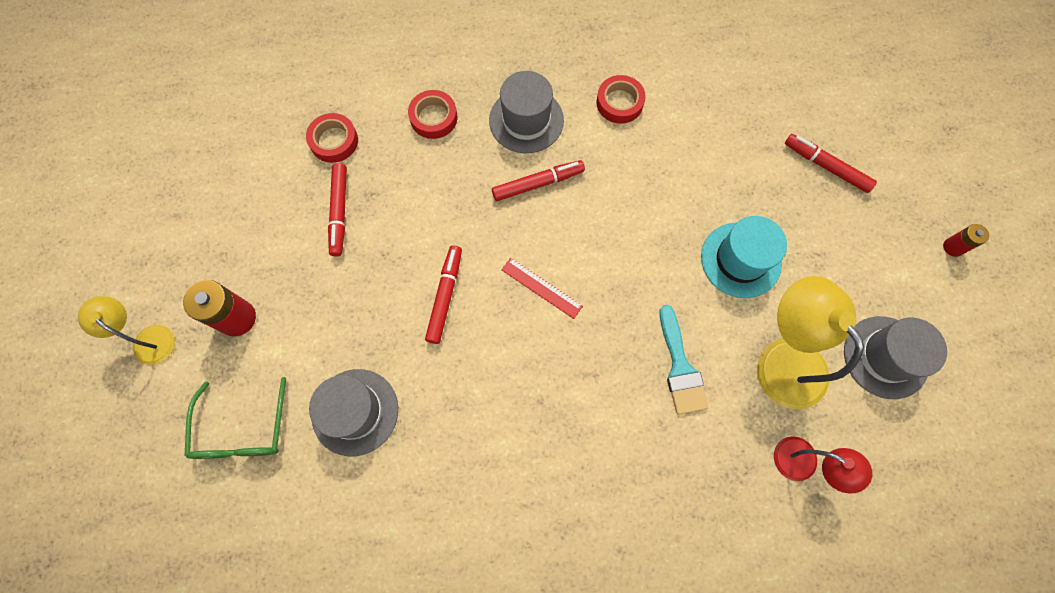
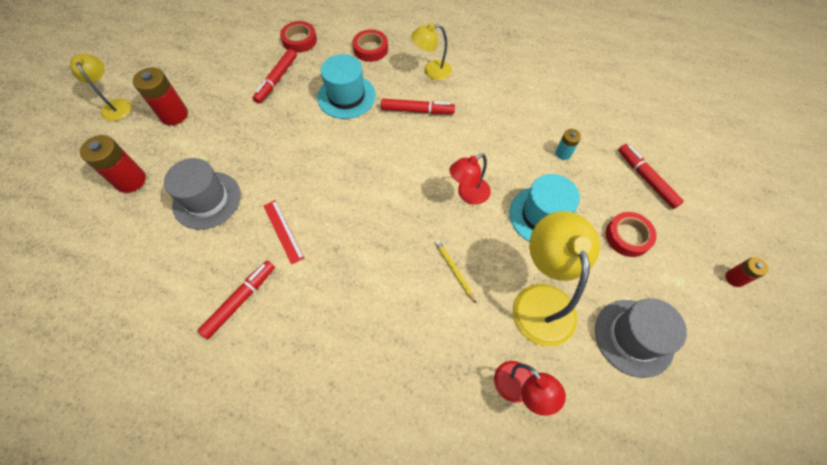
camera: 25 degrees right, 10 degrees down
green glasses [185,377,286,459] -> red battery [80,135,146,193]
red marker [425,245,462,344] -> red marker moved to [197,261,275,339]
grey hat [489,71,564,154] -> yellow lamp [411,23,452,80]
red ruler [501,258,583,319] -> red ruler moved to [263,200,304,264]
red tape [596,75,646,124] -> red tape moved to [606,212,657,257]
turquoise brush [660,305,709,415] -> yellow pencil [435,240,477,304]
none -> turquoise hat [317,54,376,119]
none -> red lamp [449,154,491,205]
none -> turquoise battery [556,129,581,160]

